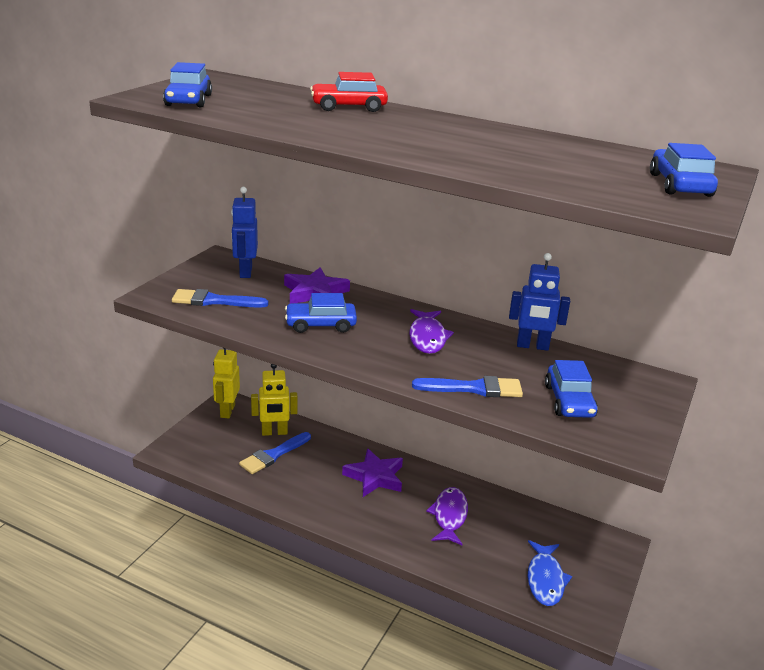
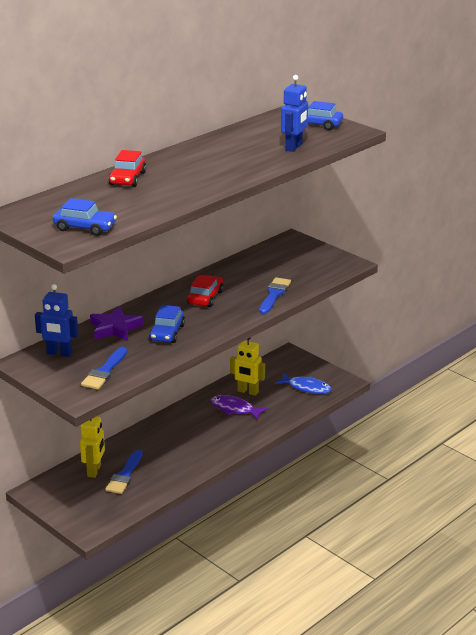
camera: 70 degrees left, 0 degrees up
yellow robot [213,347,240,418] -> yellow robot moved to [230,337,265,396]
blue brush [239,432,311,474] -> blue brush turned 45 degrees clockwise [105,450,143,494]
purple star [342,448,403,497] -> none
purple fish [409,309,454,354] -> red car [187,275,224,307]
blue robot [509,253,570,351] -> blue robot moved to [281,75,308,152]
blue car [545,360,598,418] -> none

